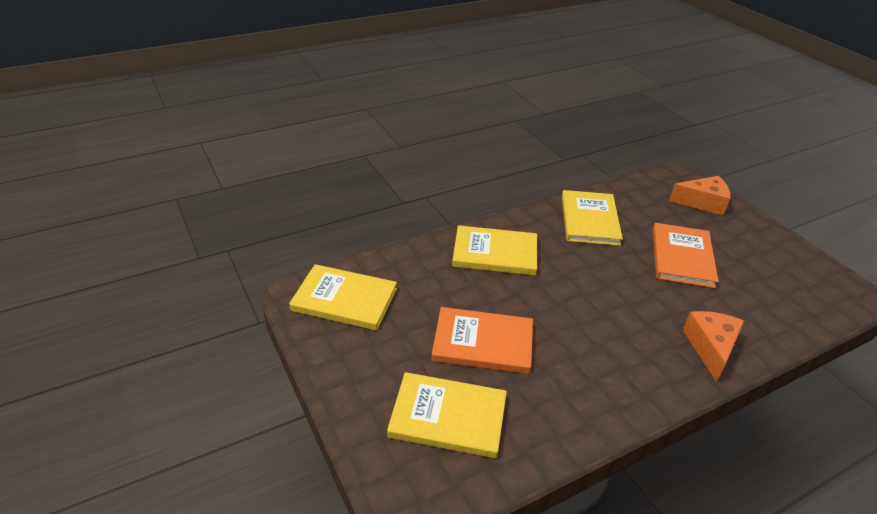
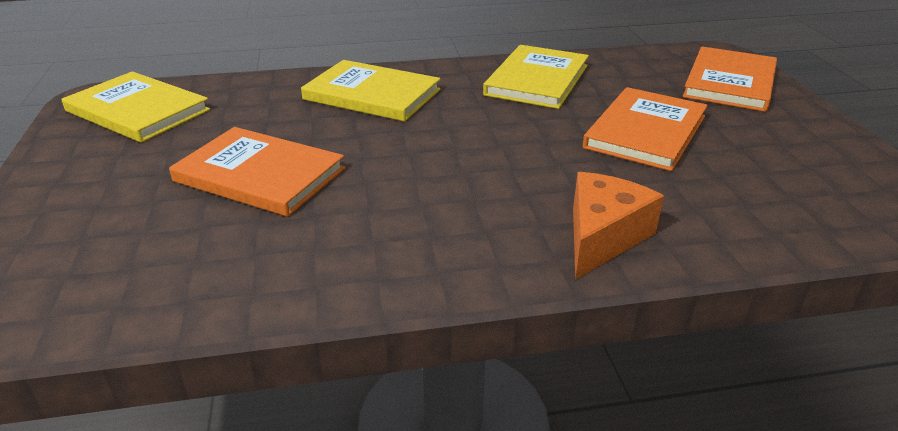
camera: 20 degrees right, 5 degrees down
yellow book [387,372,507,458] -> none
orange cheese [669,176,731,216] -> orange book [683,46,777,112]

